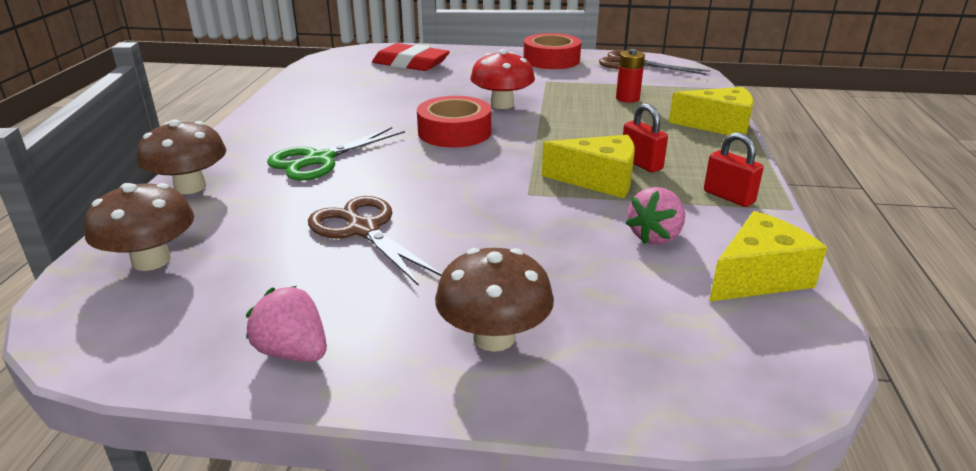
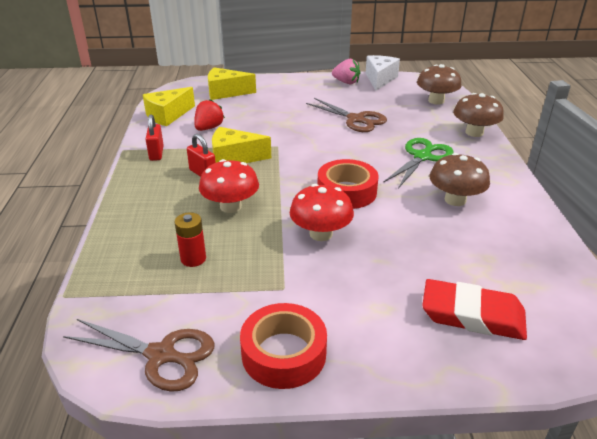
camera: 170 degrees right, 5 degrees up
brown mushroom [435,248,554,352] -> brown mushroom moved to [430,153,490,206]
pink strawberry [625,187,685,245] -> red strawberry [194,99,225,131]
yellow cheese [669,87,753,135] -> yellow cheese moved to [208,67,256,100]
red padlock [704,132,764,207] -> red padlock turned 45 degrees clockwise [146,114,164,161]
none -> red mushroom [199,159,259,213]
none -> white cheese [365,55,400,91]

